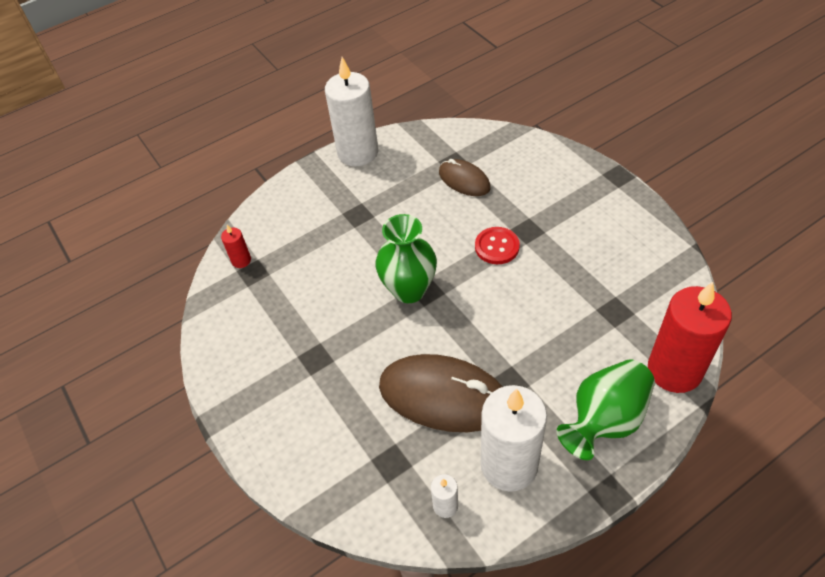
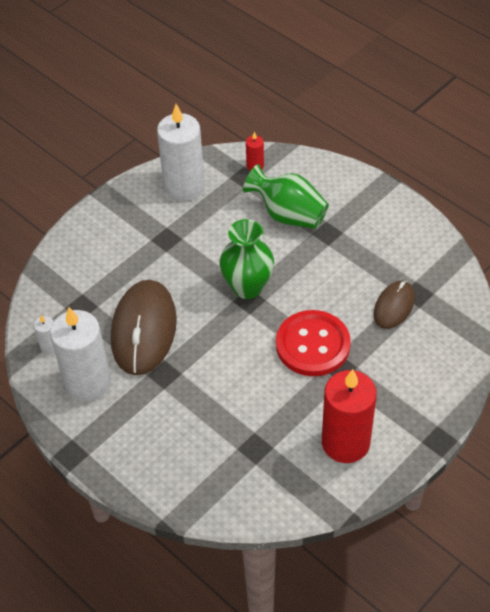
camera: 75 degrees right, 0 degrees up
white candle [325,57,378,166] -> white candle moved to [157,104,205,201]
red button [475,227,520,264] -> red button [276,310,351,376], size x1.71
green vase [557,359,655,460] -> green vase moved to [243,164,329,229]
red candle [648,282,732,393] -> red candle moved to [322,369,377,463]

